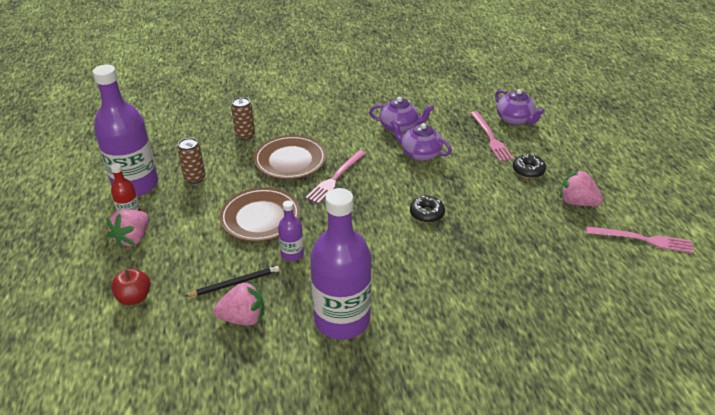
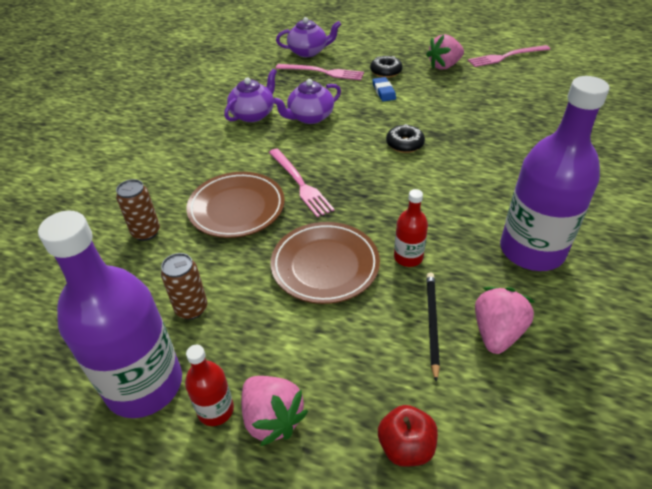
camera: 60 degrees left, 5 degrees up
purple bottle [278,200,304,261] -> red bottle [394,189,428,267]
pink fork [586,226,694,253] -> pink fork turned 150 degrees counterclockwise [468,45,550,67]
none -> blue eraser [372,77,396,102]

